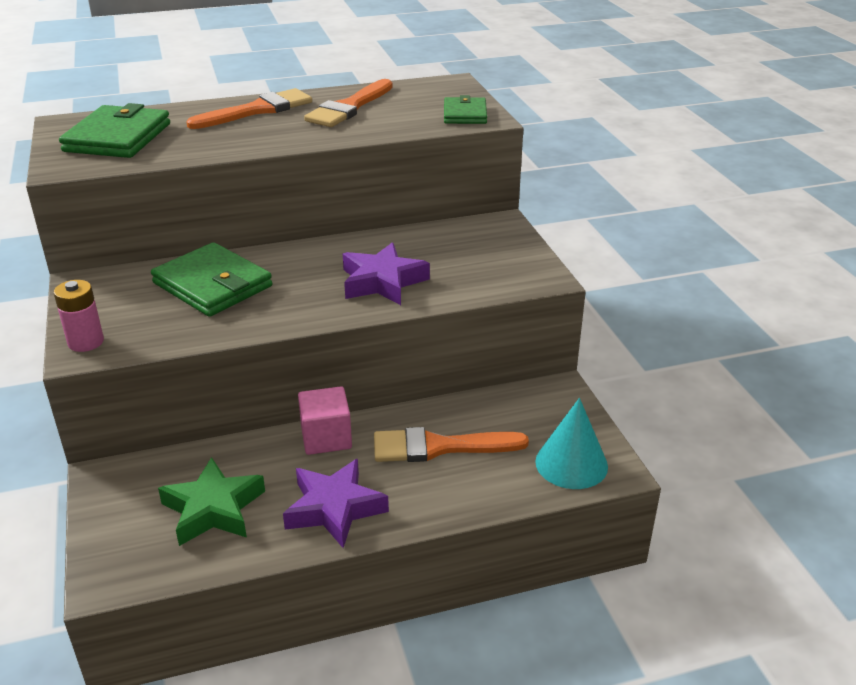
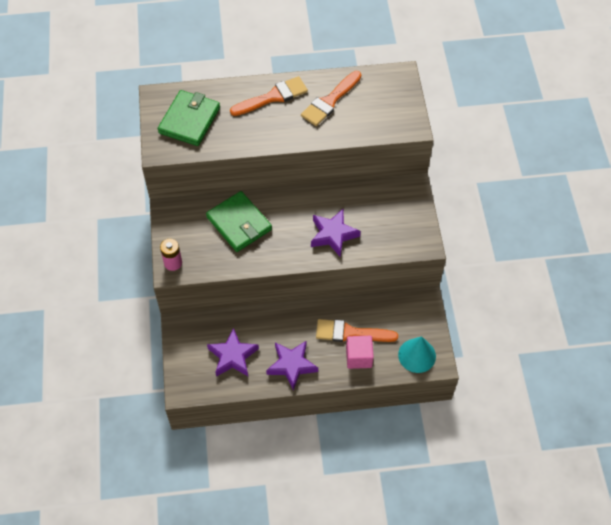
camera: 10 degrees right, 25 degrees up
green star [158,457,265,546] -> purple star [207,328,259,377]
pink cube [298,386,352,455] -> pink cube moved to [346,336,374,369]
green wallet [444,95,487,124] -> none

